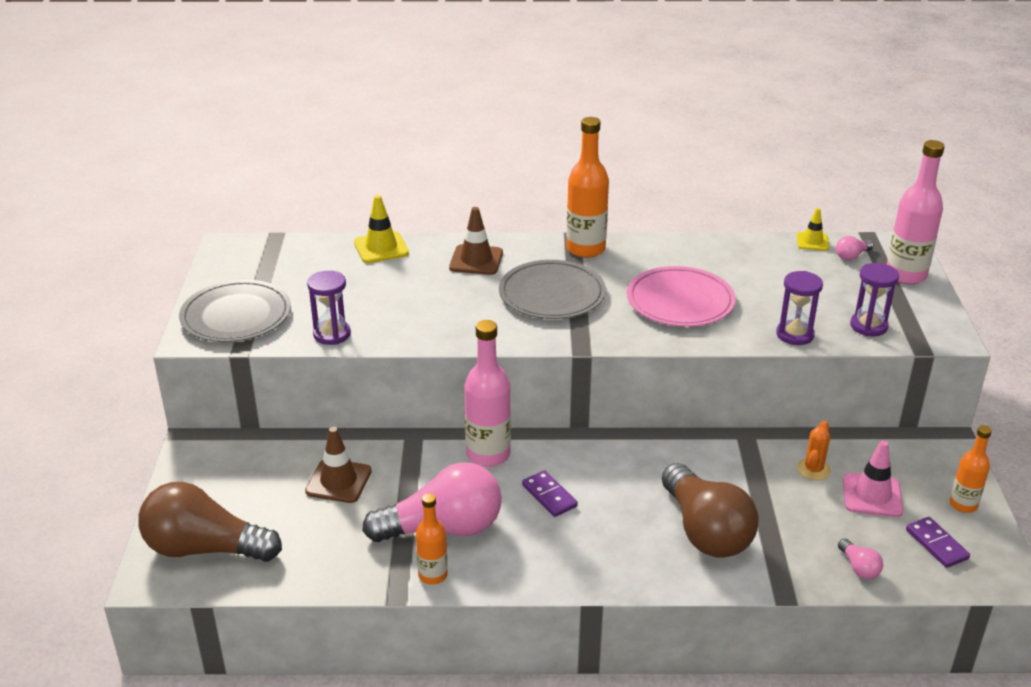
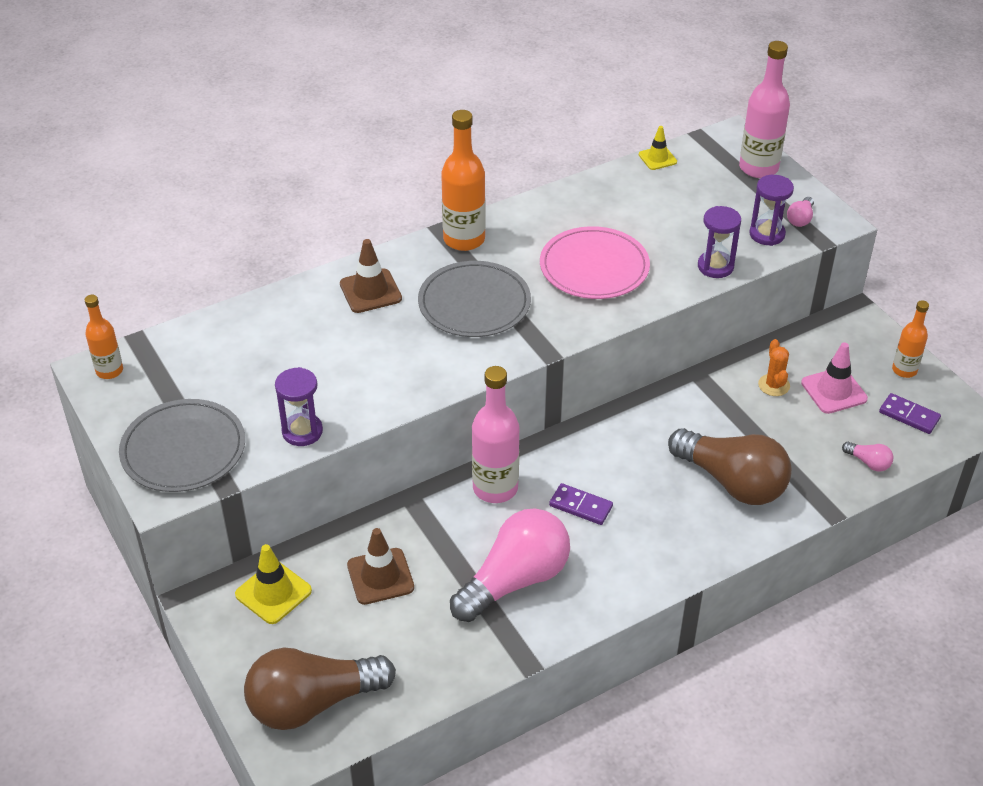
camera: 30 degrees left, 10 degrees up
yellow traffic cone [354,195,409,263] -> yellow traffic cone moved to [235,544,312,624]
orange bottle [416,493,448,585] -> orange bottle moved to [85,295,123,379]
pink light bulb [836,236,874,260] -> pink light bulb moved to [787,197,814,227]

